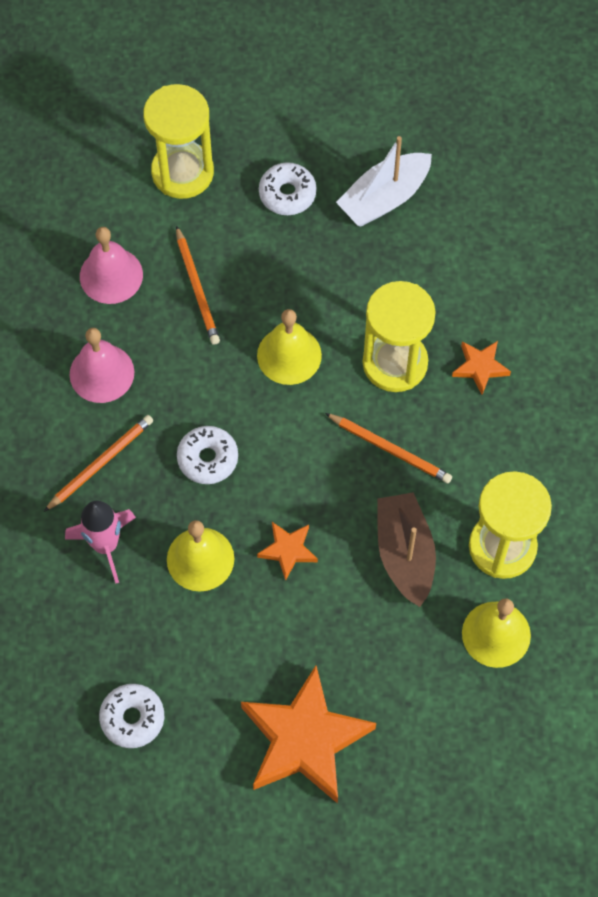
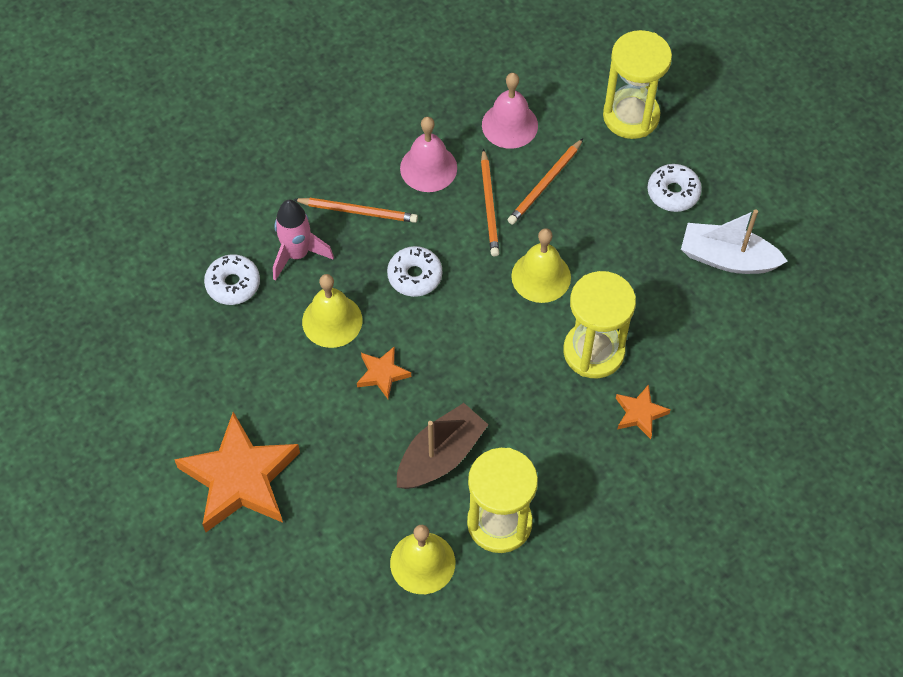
camera: 55 degrees right, 5 degrees down
white donut [99,684,164,748] -> white donut moved to [204,254,260,305]
orange pencil [325,413,452,484] -> orange pencil moved to [481,148,499,256]

